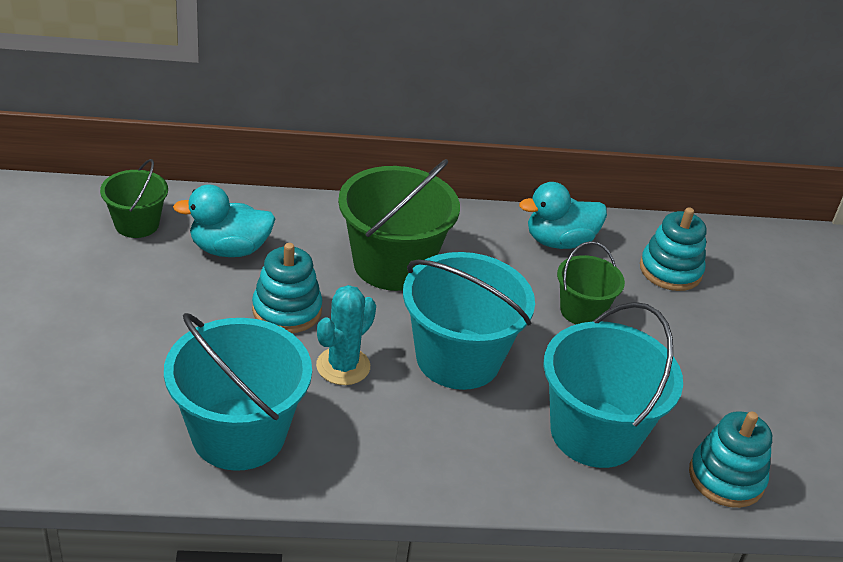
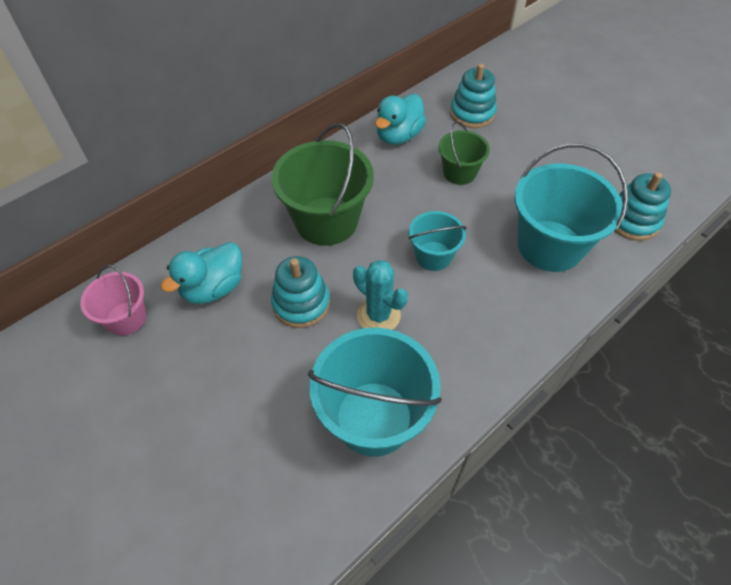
camera: 35 degrees left, 15 degrees up
green bucket [100,159,168,238] -> pink bucket [80,265,146,336]
turquoise cactus [316,285,376,385] -> turquoise cactus turned 45 degrees counterclockwise [353,260,408,330]
turquoise bucket [403,252,535,390] -> turquoise bucket [409,211,467,271], size x0.56

